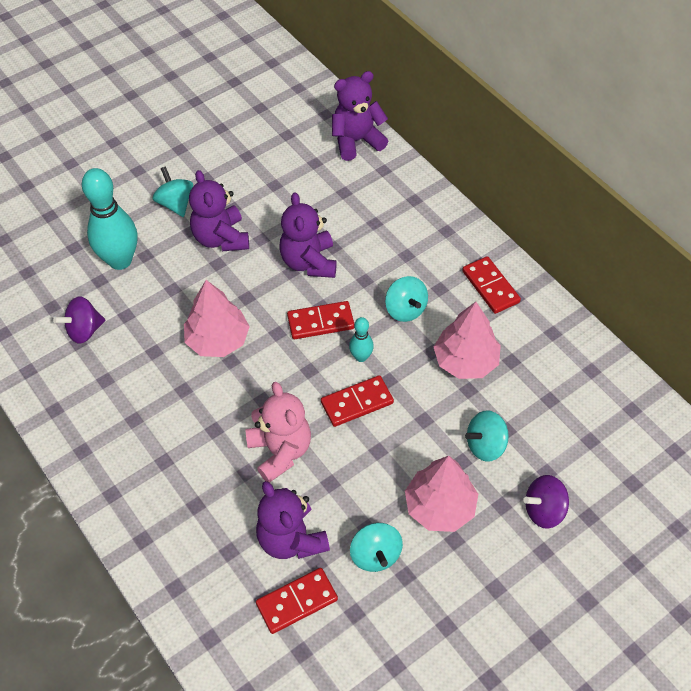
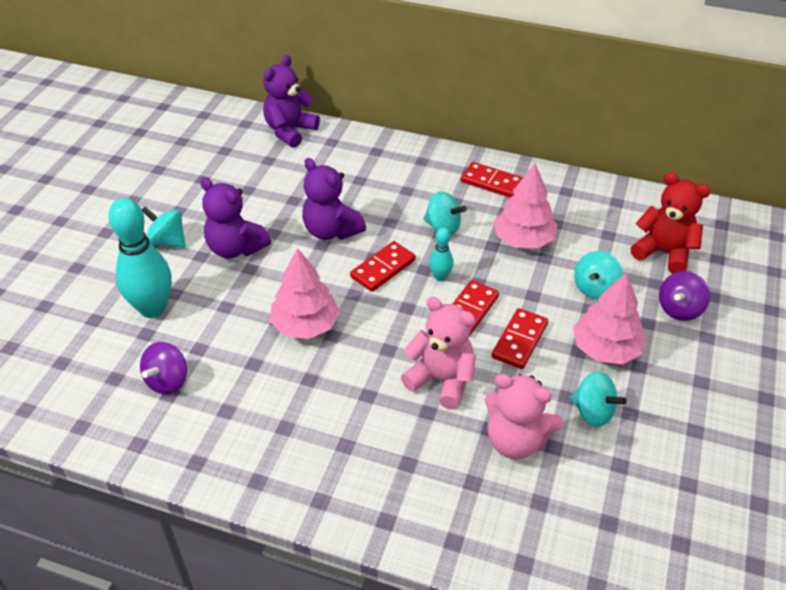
camera: 35 degrees left, 10 degrees down
purple teddy bear [256,481,330,559] -> pink teddy bear [485,374,563,459]
red domino [256,568,338,634] -> red domino moved to [491,308,548,369]
none -> red teddy bear [630,172,710,274]

